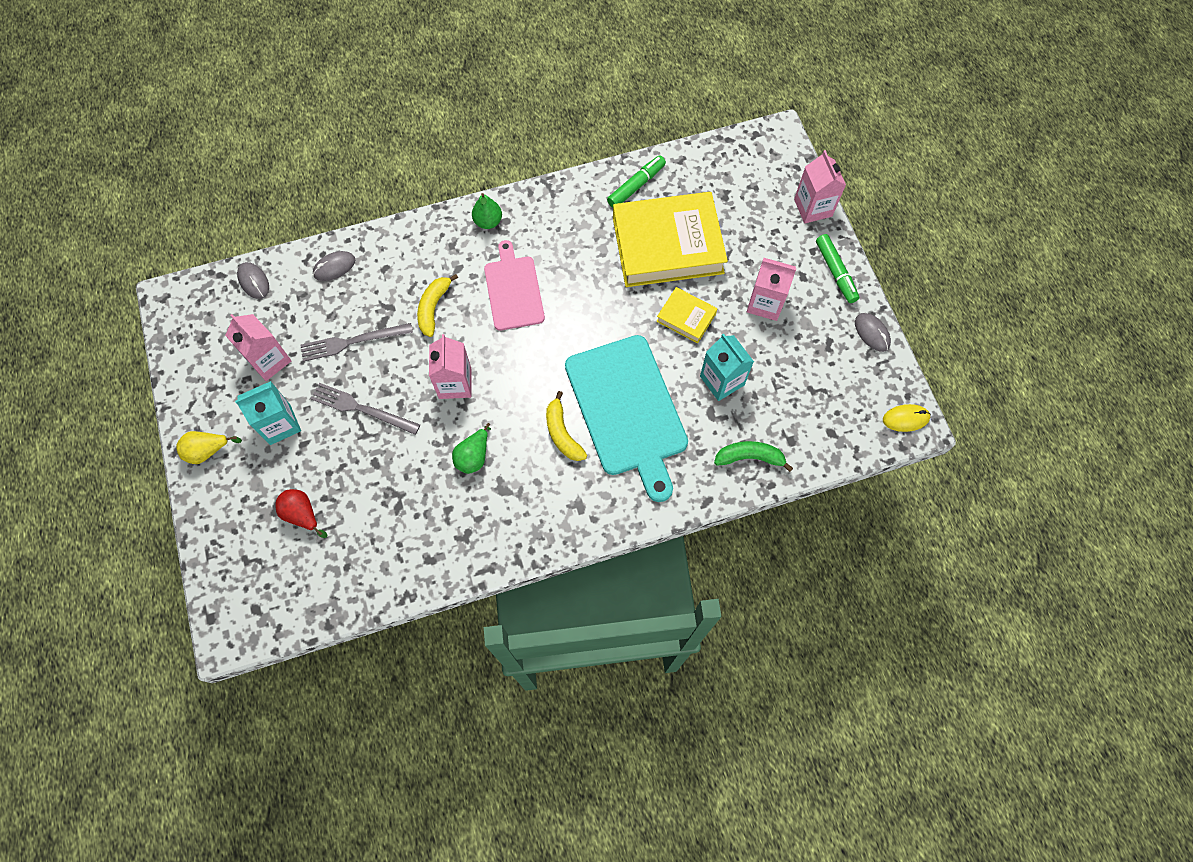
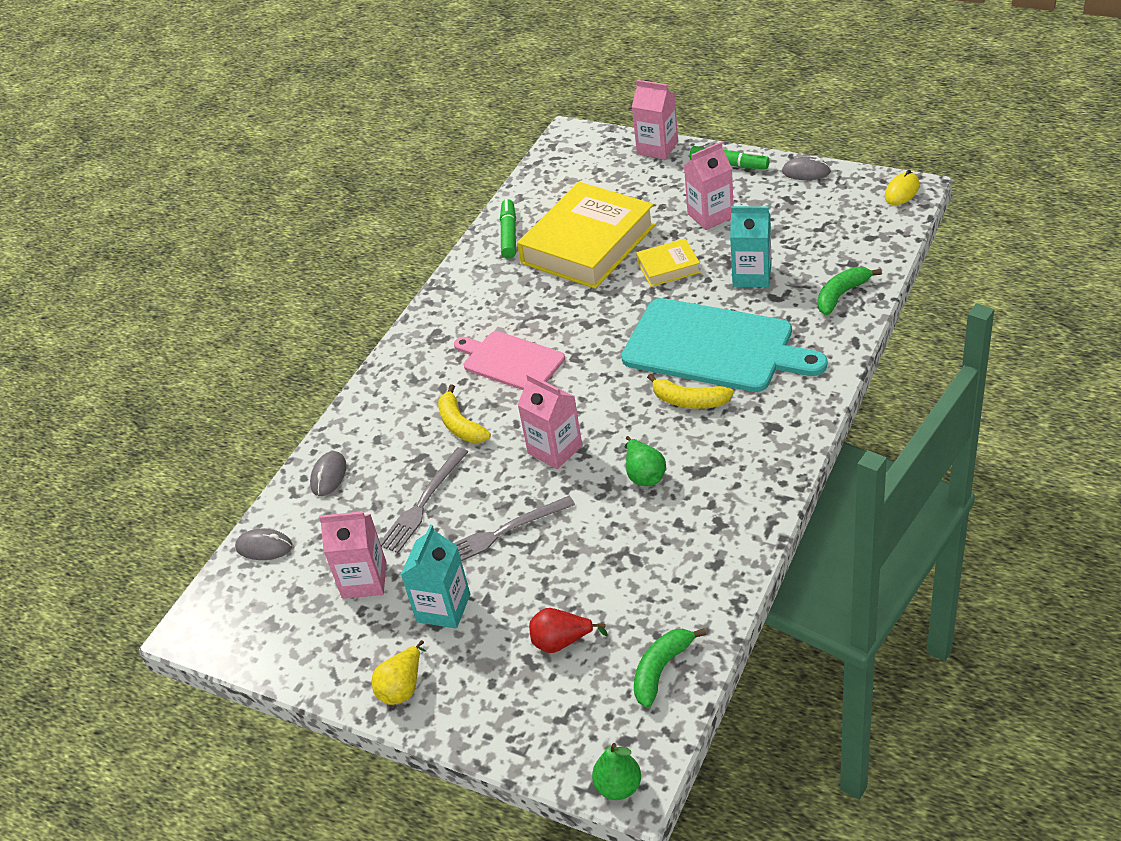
camera: 40 degrees left, 25 degrees down
green pear [472,193,502,229] -> green pear moved to [592,743,641,800]
none -> green banana [634,628,706,708]

